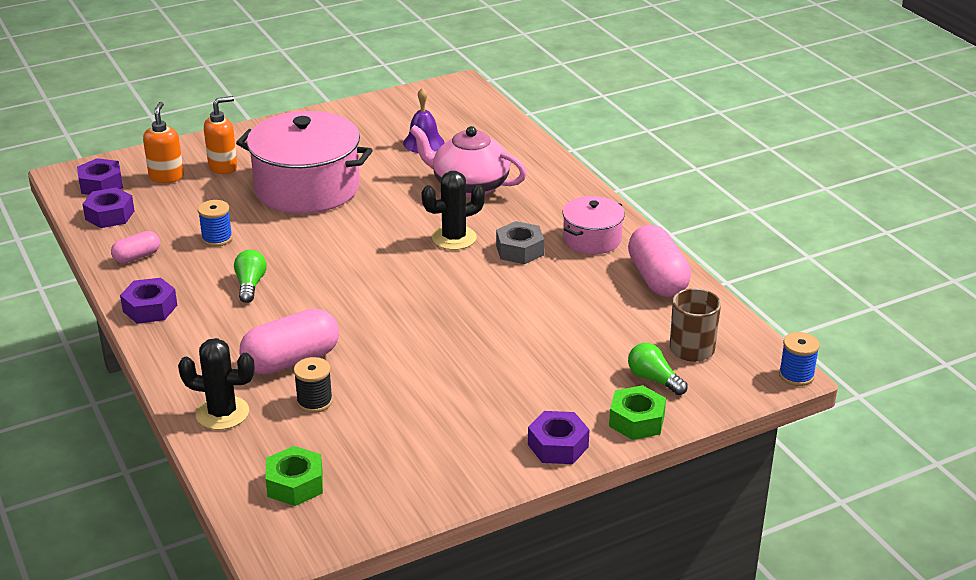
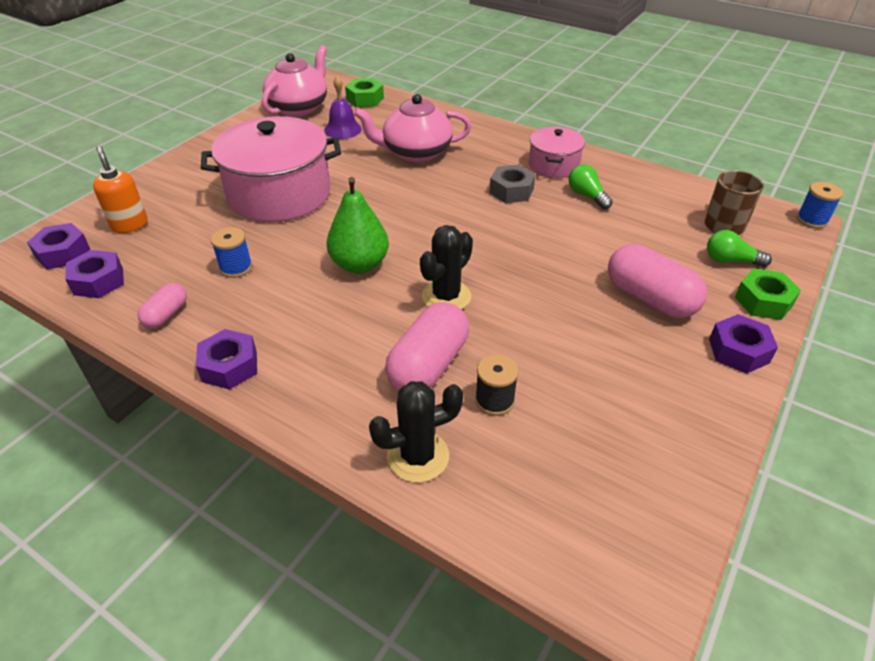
camera: 30 degrees left, 10 degrees up
orange soap dispenser [204,96,237,174] -> none
green light bulb [234,250,267,303] -> green light bulb moved to [569,164,613,209]
green nut [266,446,323,506] -> green nut moved to [345,78,384,107]
black cactus [421,171,485,250] -> black cactus moved to [420,225,473,310]
pink capsule [628,225,691,297] -> pink capsule moved to [608,244,707,318]
none -> pink teapot [262,45,327,117]
none -> green pear [327,177,389,274]

